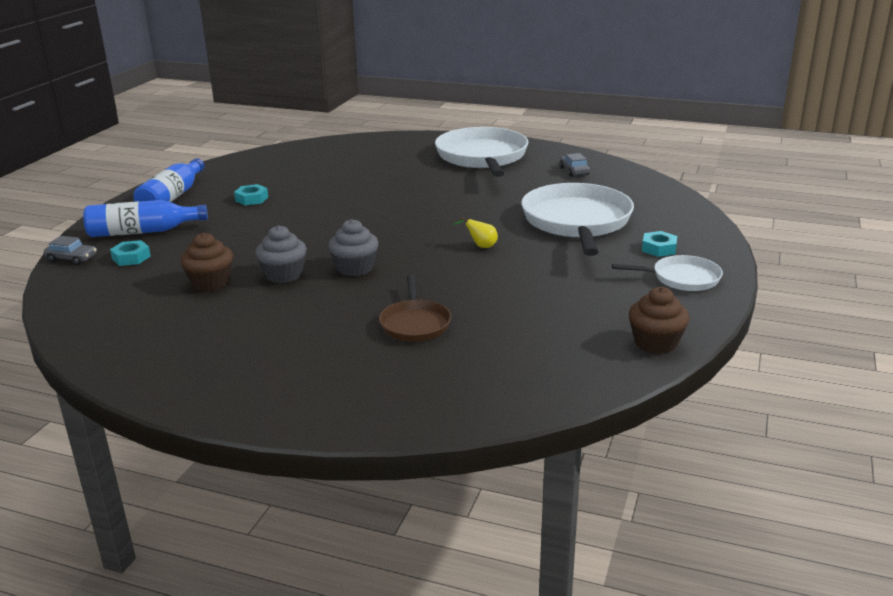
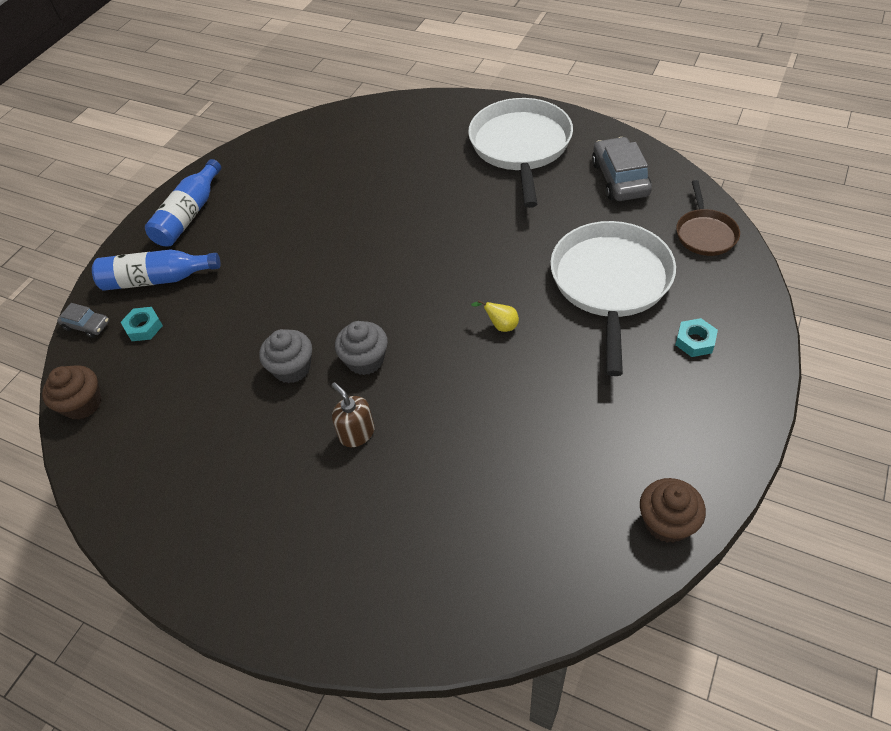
camera: 10 degrees right, 25 degrees up
brown cupcake [180,233,233,291] -> brown cupcake moved to [42,365,102,420]
turquoise nut [234,184,268,205] -> none
brown pan [379,275,451,342] -> brown pan moved to [676,180,740,256]
grey car [560,153,590,176] -> grey car [592,137,652,201], size x1.84
white pan [612,255,723,291] -> none
none -> brown soap dispenser [331,382,375,447]

